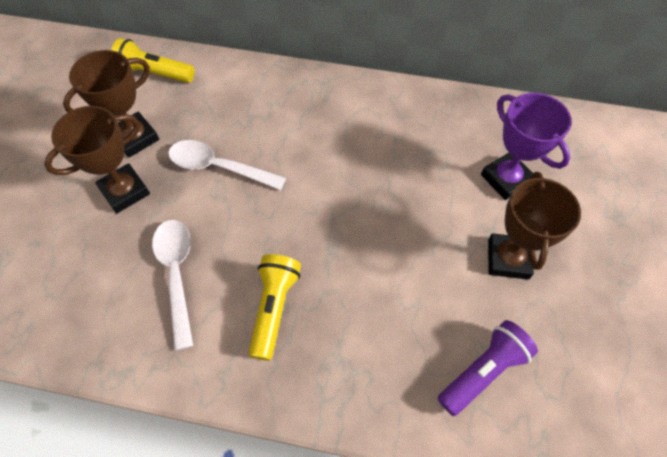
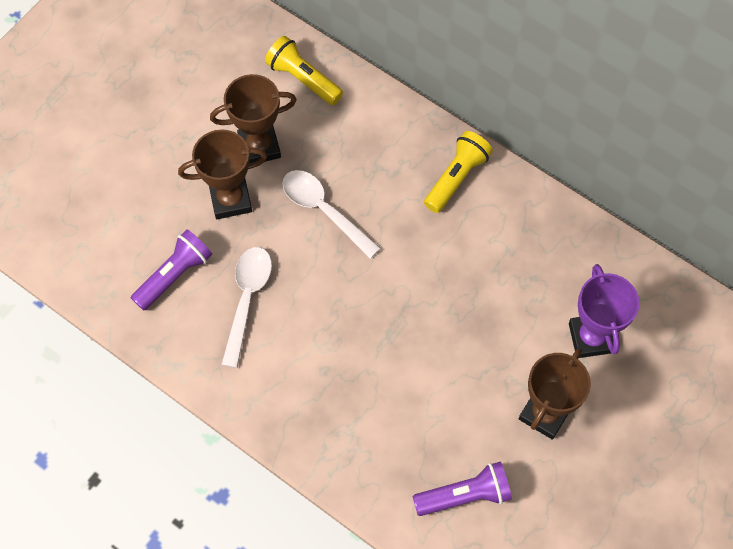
camera: 25 degrees right, 5 degrees up
yellow flashlight [248,254,301,361] -> yellow flashlight moved to [424,131,493,213]
none -> purple flashlight [131,229,212,311]

